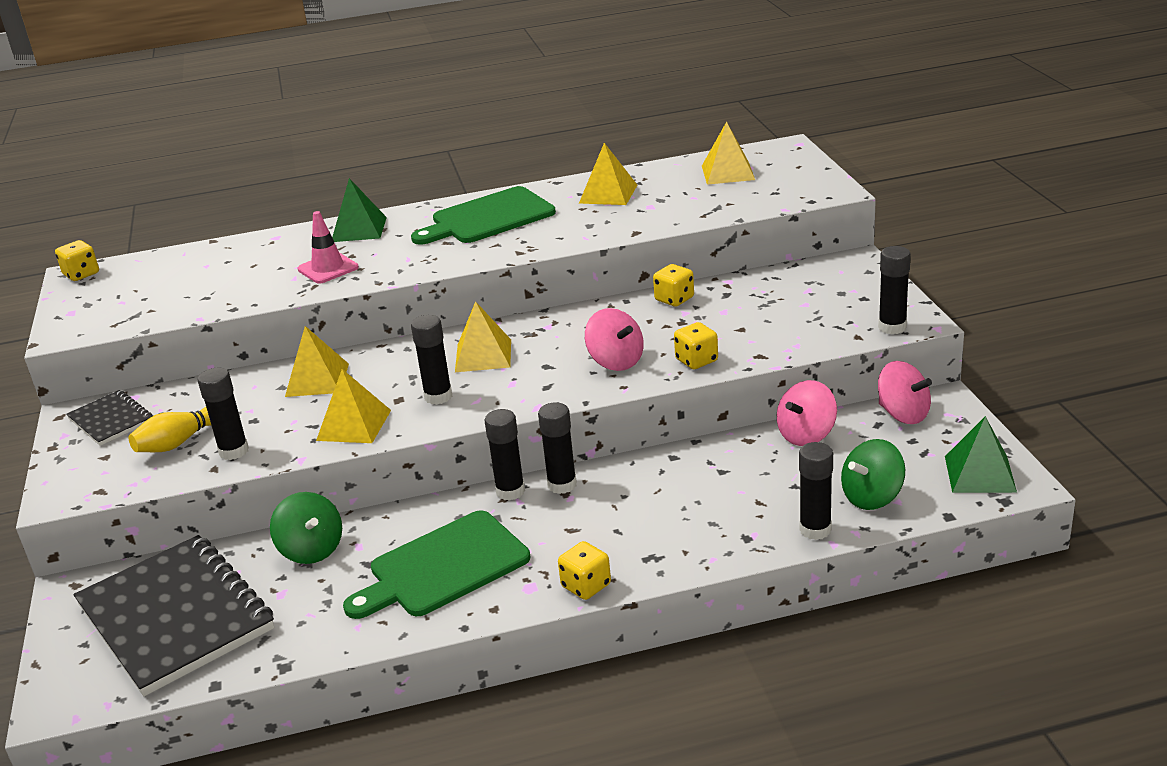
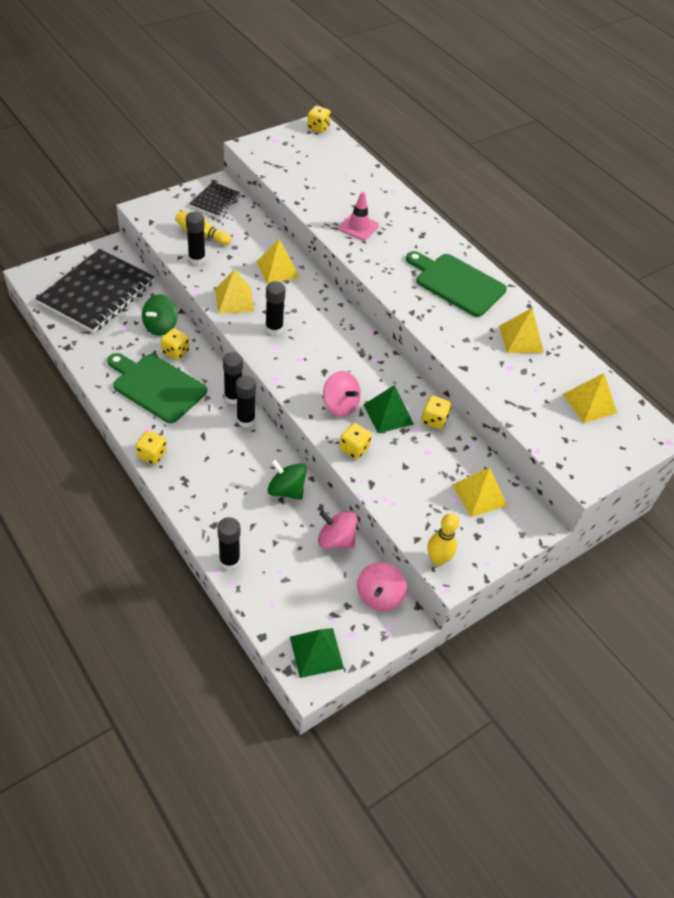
camera: 60 degrees right, 20 degrees up
green pyramid [332,178,387,242] -> green pyramid moved to [363,385,414,433]
yellow pyramid [455,301,511,372] -> yellow pyramid moved to [452,467,507,517]
pink spinning top [585,308,643,371] -> pink spinning top turned 75 degrees counterclockwise [323,371,361,417]
green spinning top [841,439,905,510] -> green spinning top moved to [268,459,307,500]
black glue stick [878,246,911,334] -> yellow bowling pin [428,513,459,566]
none -> yellow dice [161,328,189,360]

